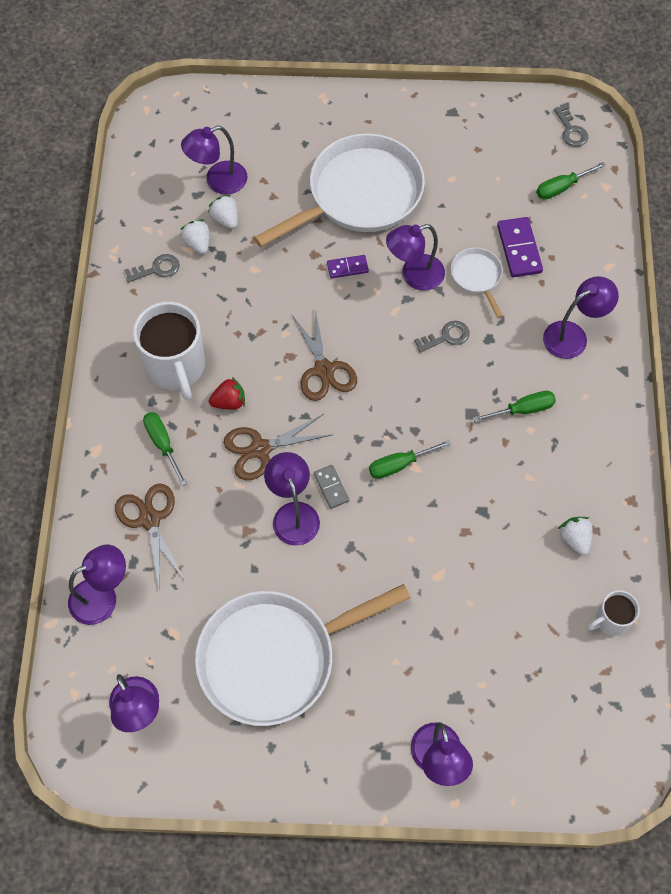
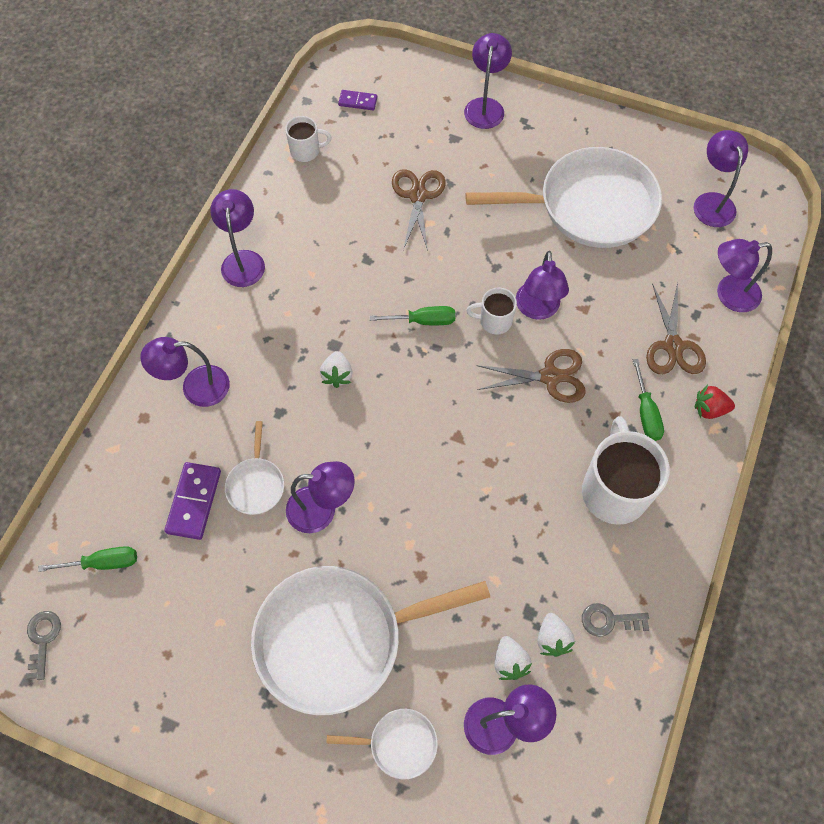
camera: 160 degrees left, 0 degrees up
red strawberry [209,377,245,410] -> red strawberry moved to [695,385,735,419]
brown scissors [292,309,357,401] -> brown scissors moved to [392,169,446,251]
grey domino [314,465,349,509] -> white mug [466,288,517,335]
purple domino [327,255,369,278] -> purple domino moved to [338,90,377,110]
grey key [414,321,470,353] -> none
green screwdriver [473,391,556,422] -> none
white strawberry [558,517,593,555] -> white strawberry moved to [320,351,353,388]
none -> purple lamp [210,189,265,287]
none -> white pan [326,709,438,780]

